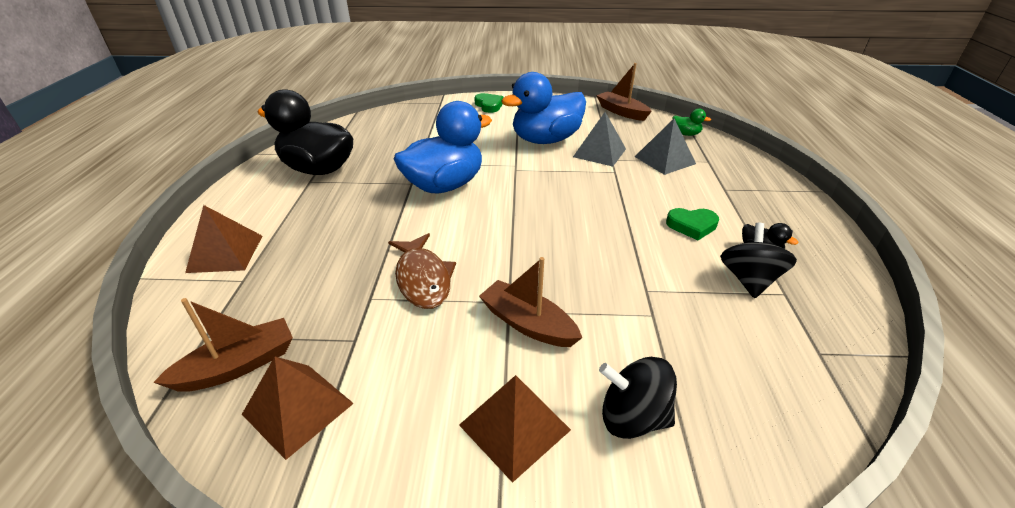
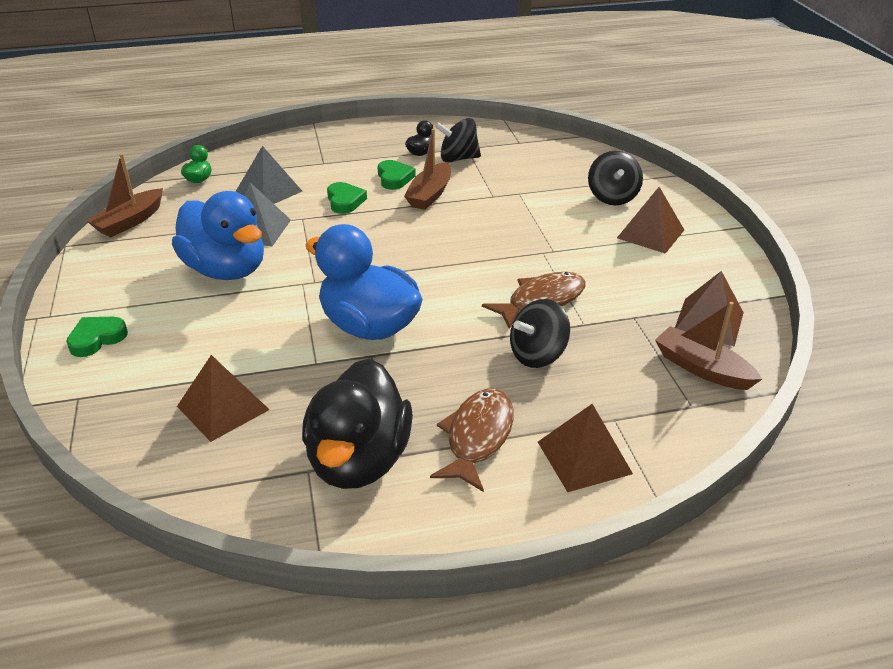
camera: 105 degrees left, 0 degrees up
brown boat [479,257,582,347] -> brown boat moved to [404,129,451,210]
none -> brown pyramid [177,355,270,442]
none -> green heart [327,182,367,214]
none -> brown fish [430,388,514,492]
none -> black spinning top [510,299,570,368]

